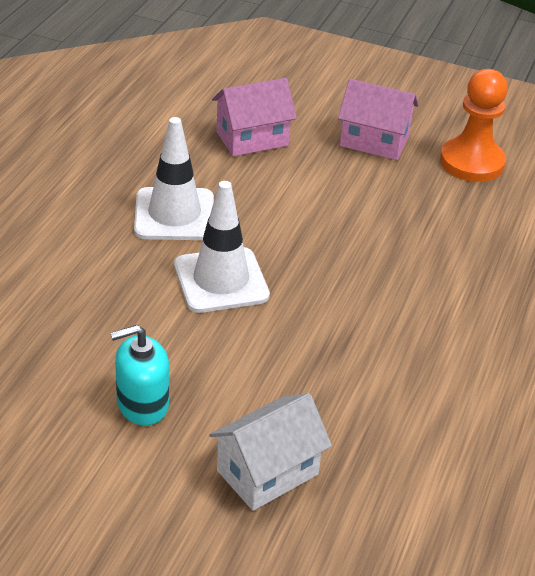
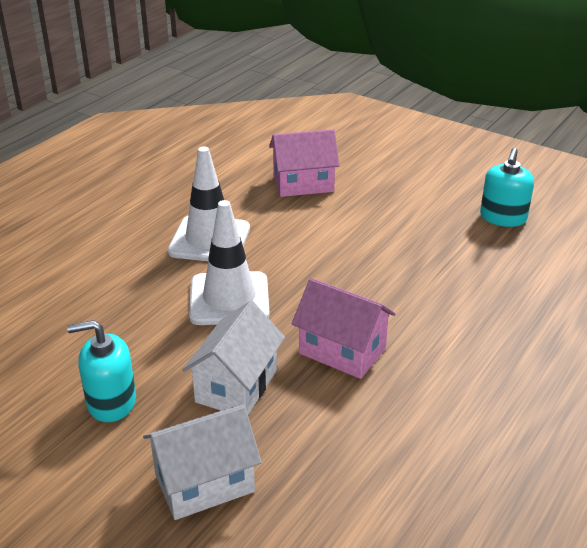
camera: 15 degrees right, 5 degrees down
pink house [338,79,418,160] -> pink house moved to [292,278,396,379]
orange pawn [440,69,508,182] -> turquoise soap dispenser [480,148,534,227]
none -> white house [183,301,285,414]

